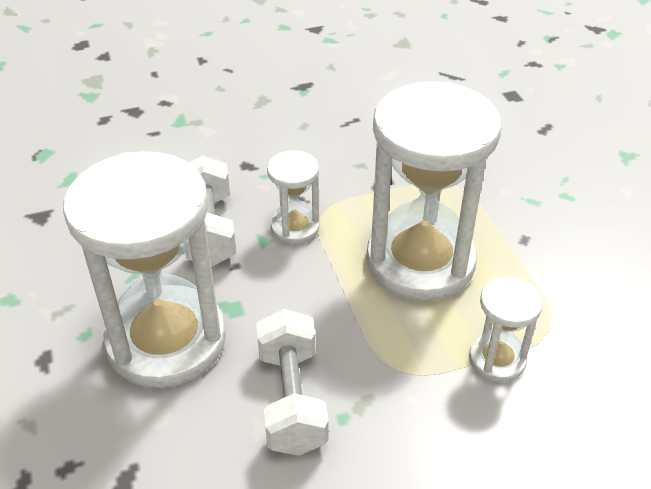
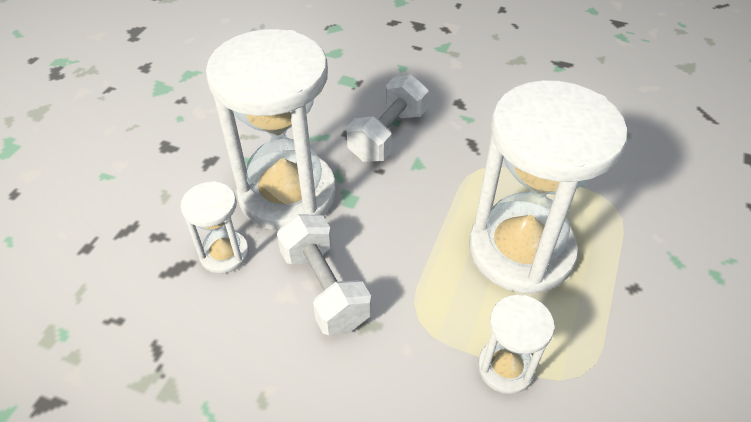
camera: 40 degrees right, 5 degrees up
white dumbbell [256,309,329,456] -> white dumbbell turned 60 degrees counterclockwise [277,214,371,335]
white hourglass [267,150,319,244] -> white hourglass moved to [181,181,249,274]

